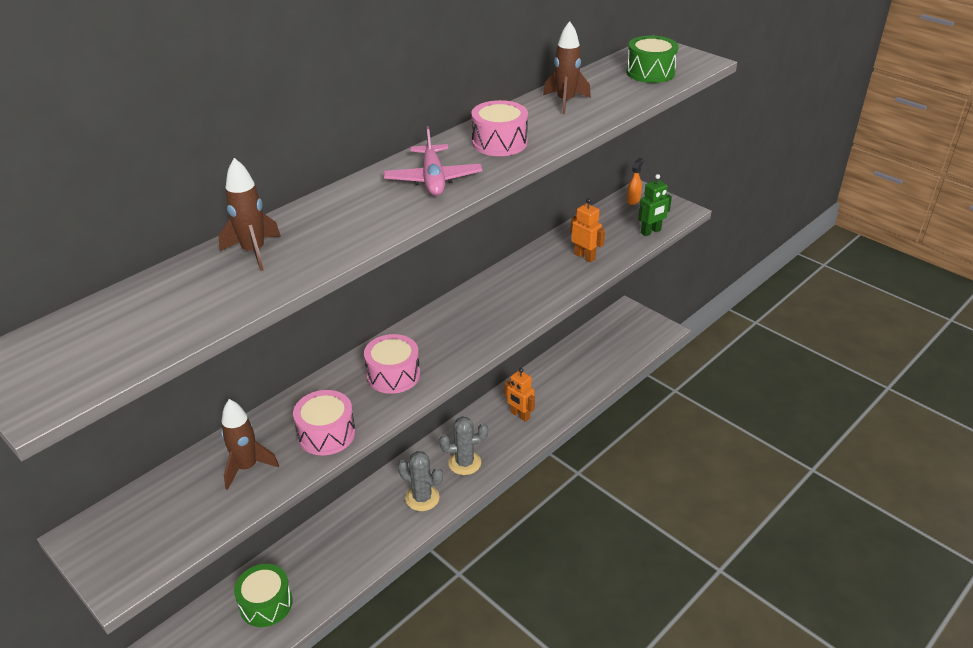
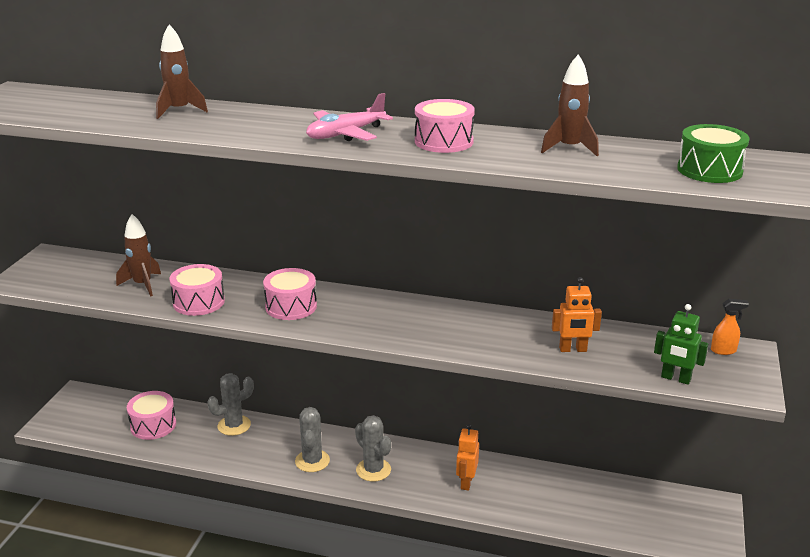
camera: 60 degrees right, 10 degrees down
green drum [234,564,293,627] -> pink drum [127,391,176,440]
orange robot [570,198,605,262] -> orange robot turned 75 degrees clockwise [552,277,602,352]
none -> grey cactus [207,373,254,436]

